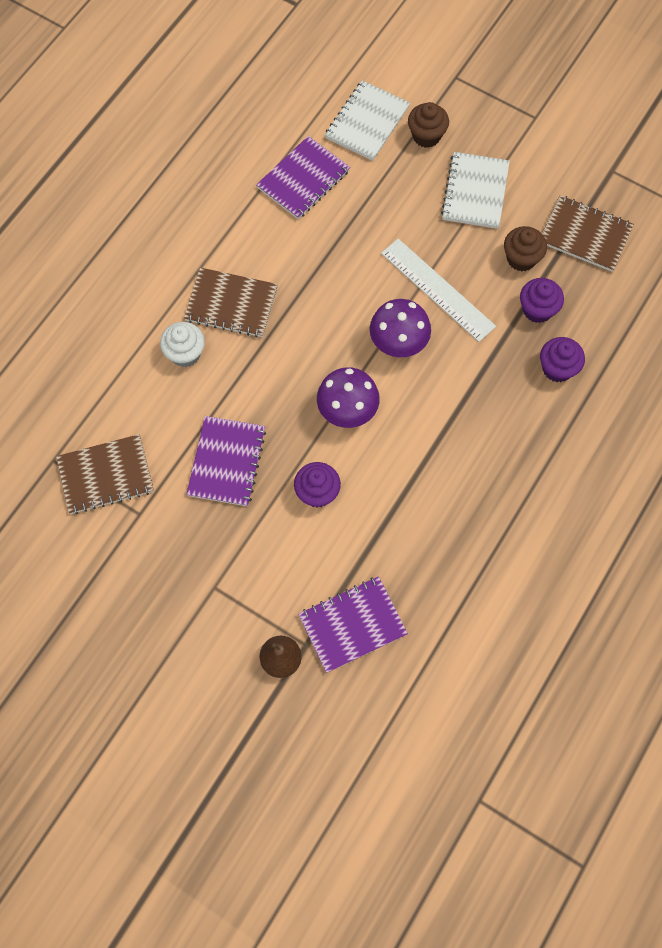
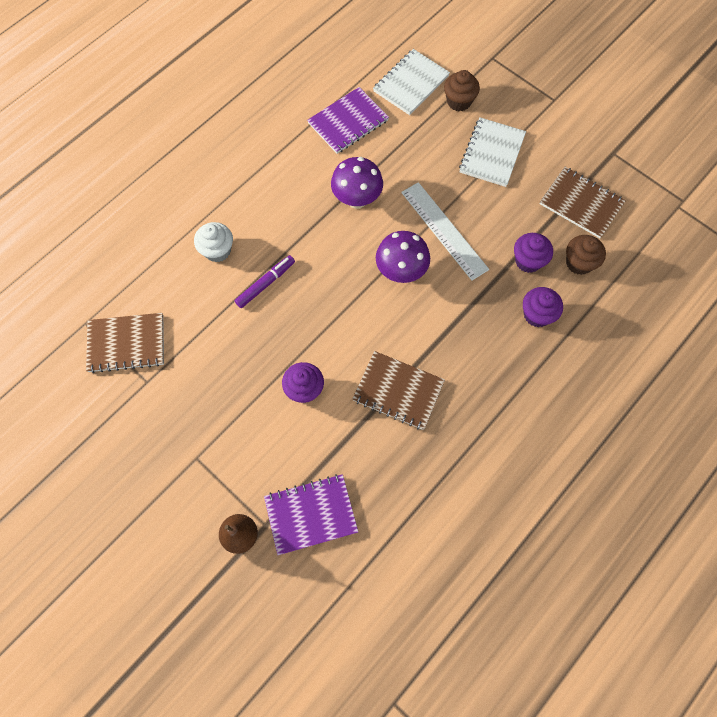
camera: 10 degrees right, 0 degrees up
brown notebook [184,267,278,338] -> brown notebook moved to [352,351,445,430]
purple notebook [186,416,266,506] -> none
purple mushroom [317,367,380,428] -> purple mushroom moved to [331,157,383,209]
brown cupcake [504,226,547,272] -> brown cupcake moved to [566,235,606,275]
none -> purple marker [234,255,295,308]

